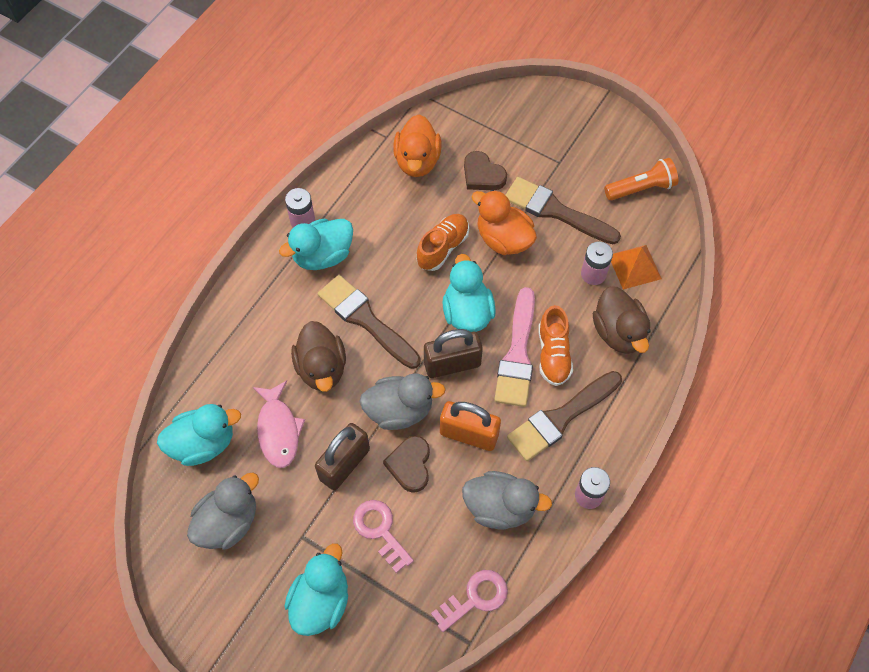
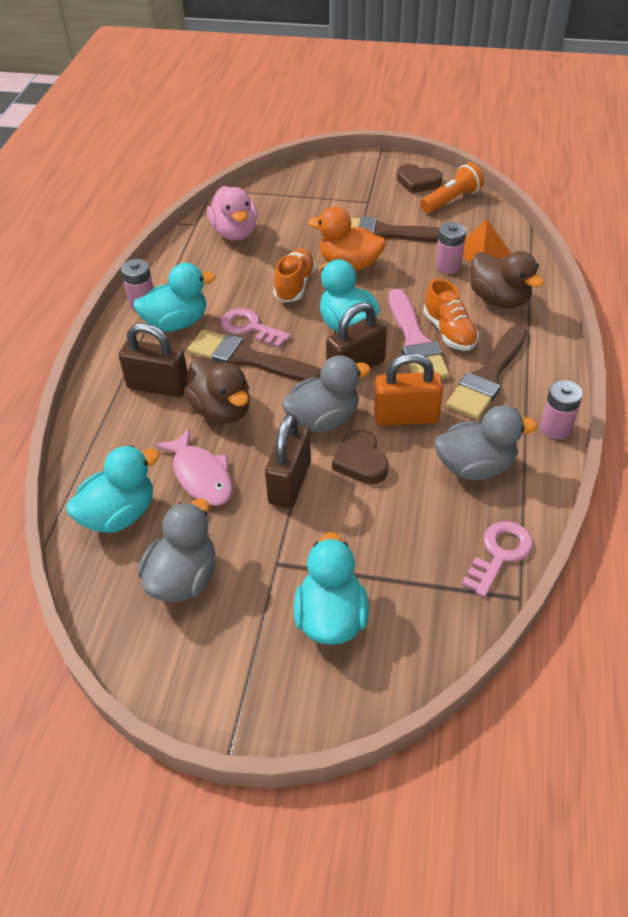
camera: 20 degrees left, 15 degrees down
turquoise duck [279,219,353,270] -> turquoise duck turned 150 degrees counterclockwise [133,263,216,332]
pink key [353,500,414,573] -> pink key moved to [221,308,291,348]
orange duck [393,115,441,177] -> pink duck [207,186,257,241]
brown heart [464,151,507,190] -> brown heart moved to [397,164,443,194]
none -> brown padlock [119,323,188,397]

